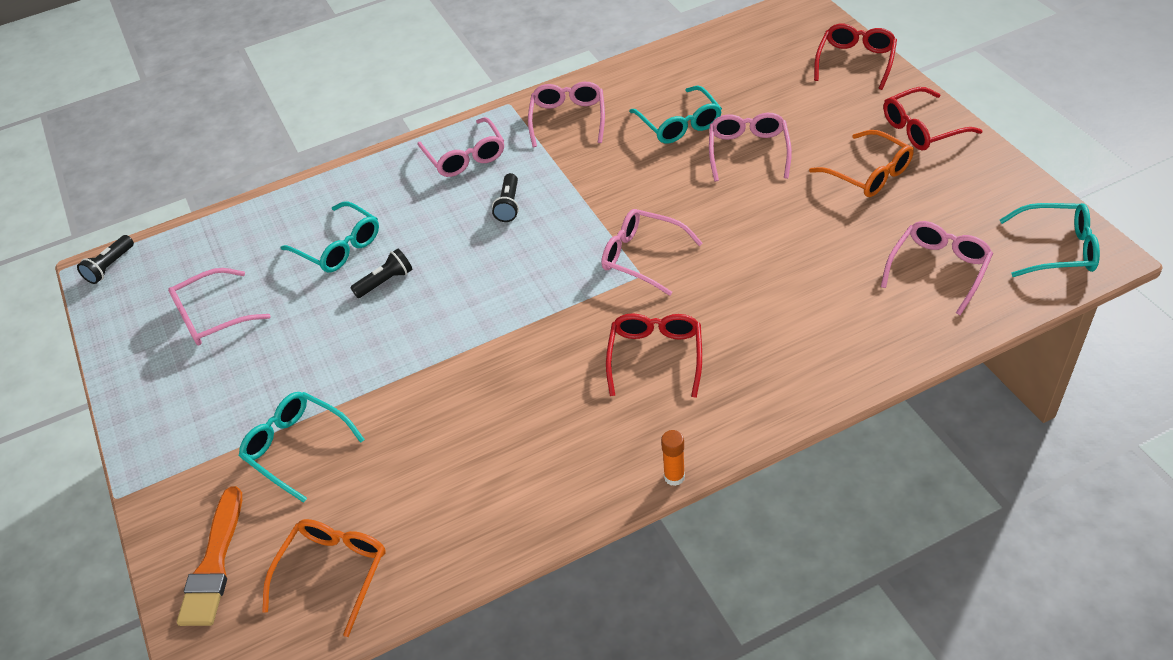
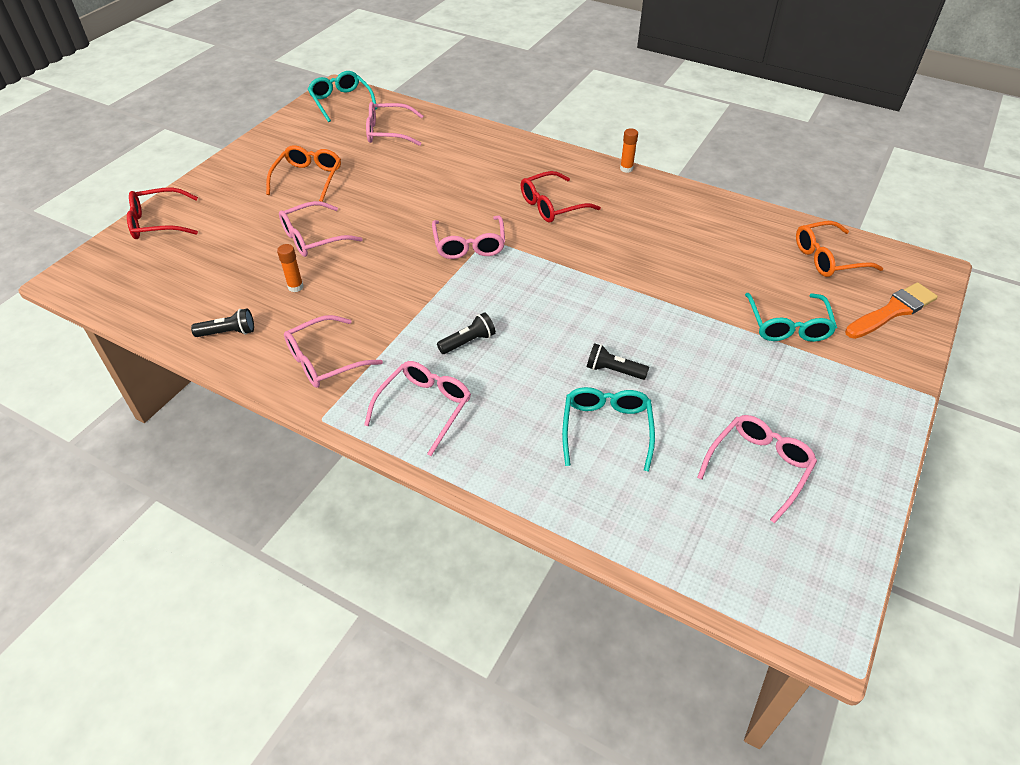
camera: 130 degrees left, 0 degrees up
black flashlight [77,235,134,284] -> black flashlight moved to [191,309,254,337]
pink glasses [168,268,271,346] -> pink glasses turned 75 degrees counterclockwise [697,415,817,524]
turquoise glasses [629,86,722,144] -> orange glue stick [277,244,303,292]
red glasses [883,87,983,150] -> none

